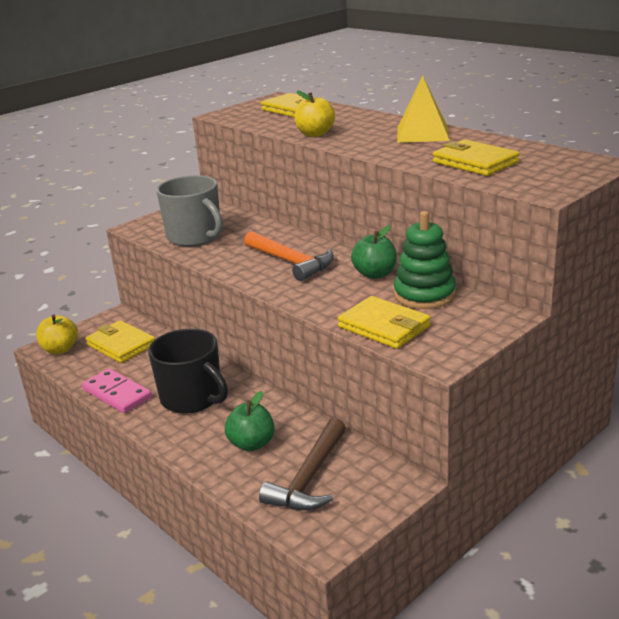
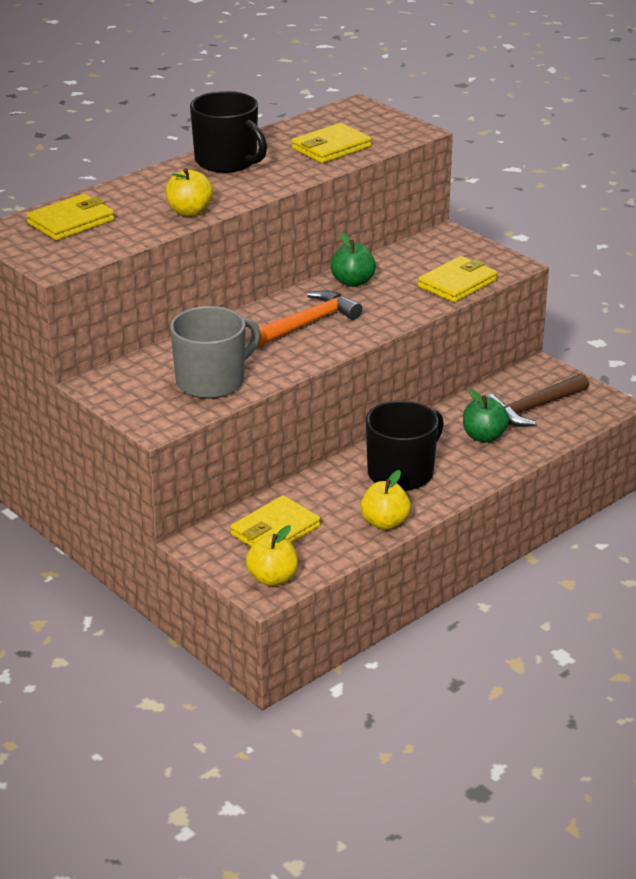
camera: 90 degrees left, 5 degrees up
pink domino [82,369,152,413] -> yellow apple [360,470,411,530]
brown hammer [259,418,346,510] -> brown hammer turned 120 degrees clockwise [486,373,589,426]
green stacking toy [394,211,456,309] -> none
yellow pyramid [397,75,450,143] -> black mug [190,91,267,173]

